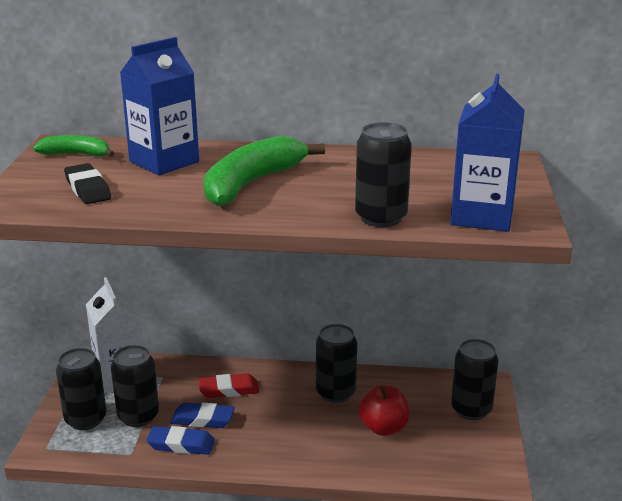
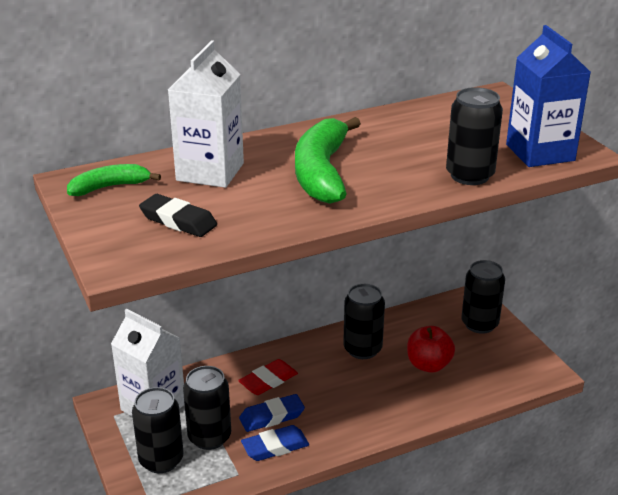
camera: 30 degrees left, 5 degrees up
blue carton [120,37,199,175] -> white carton [168,40,244,188]

